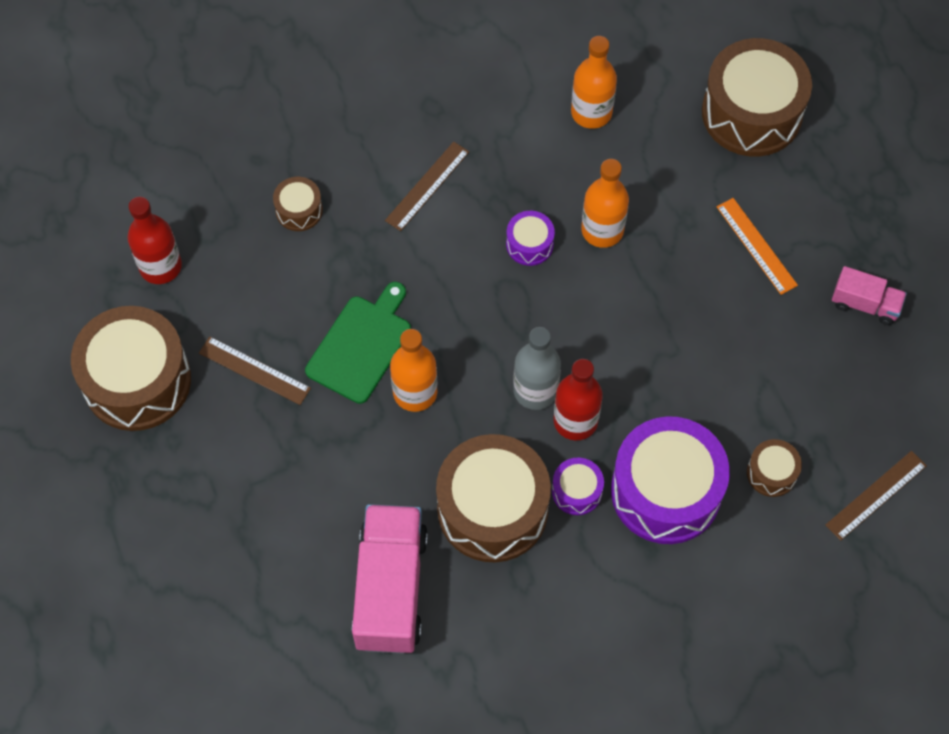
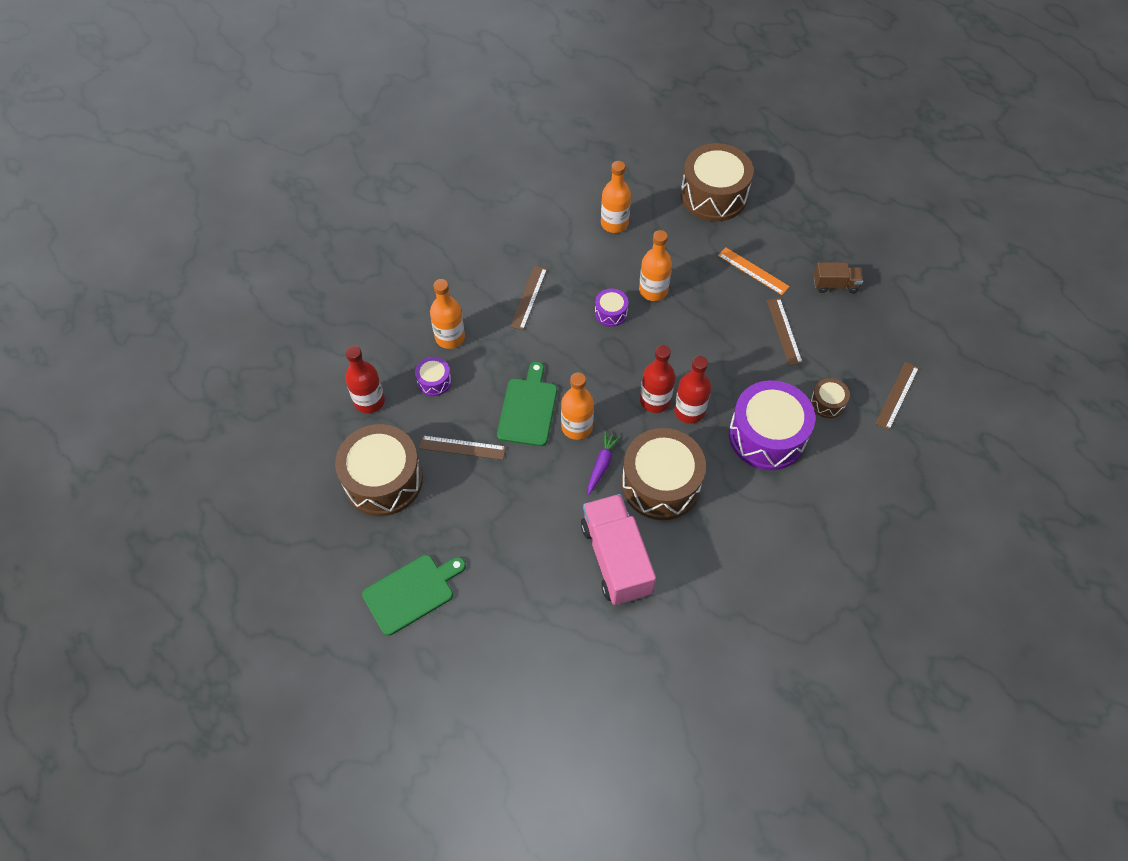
camera: 20 degrees left, 5 degrees down
brown drum [273,177,323,231] -> orange bottle [430,279,465,349]
grey bottle [513,327,561,410] -> red bottle [640,345,675,413]
purple drum [552,458,604,515] -> purple drum moved to [415,357,451,396]
pink truck [832,266,907,325] -> brown truck [814,262,863,293]
none -> green cutting board [362,555,466,636]
none -> purple carrot [588,431,621,495]
none -> brown ruler [767,298,803,366]

